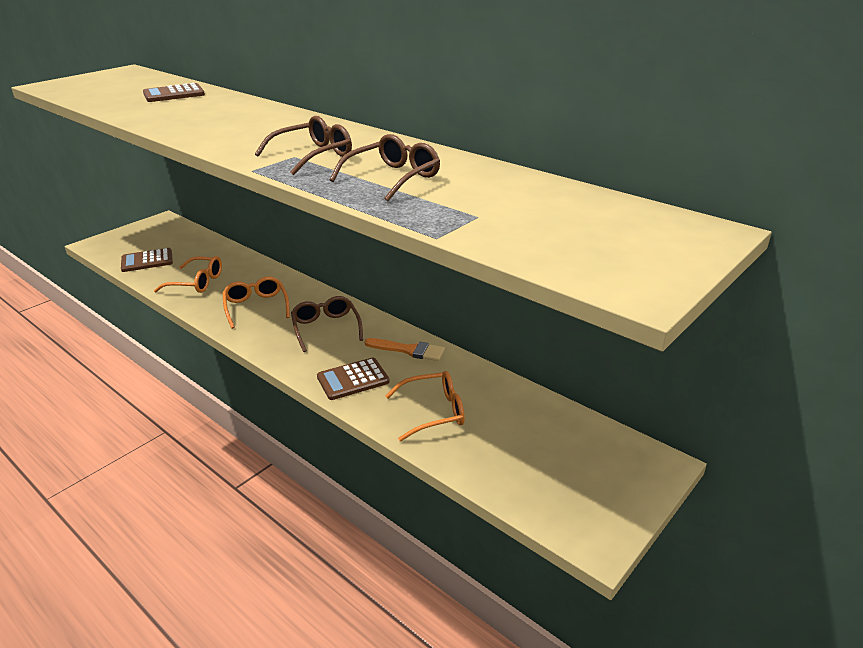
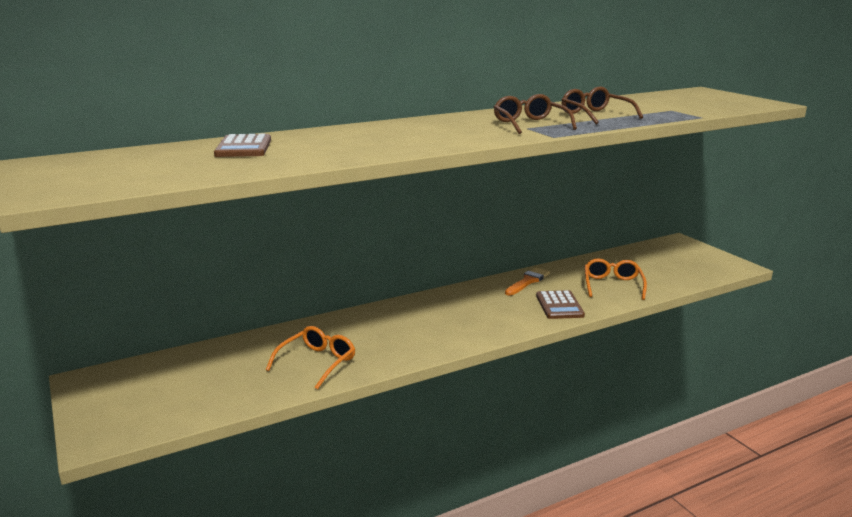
camera: 70 degrees left, 10 degrees down
brown calculator [121,248,173,272] -> none
orange glasses [222,276,290,329] -> none
brown glasses [291,296,363,352] -> none

